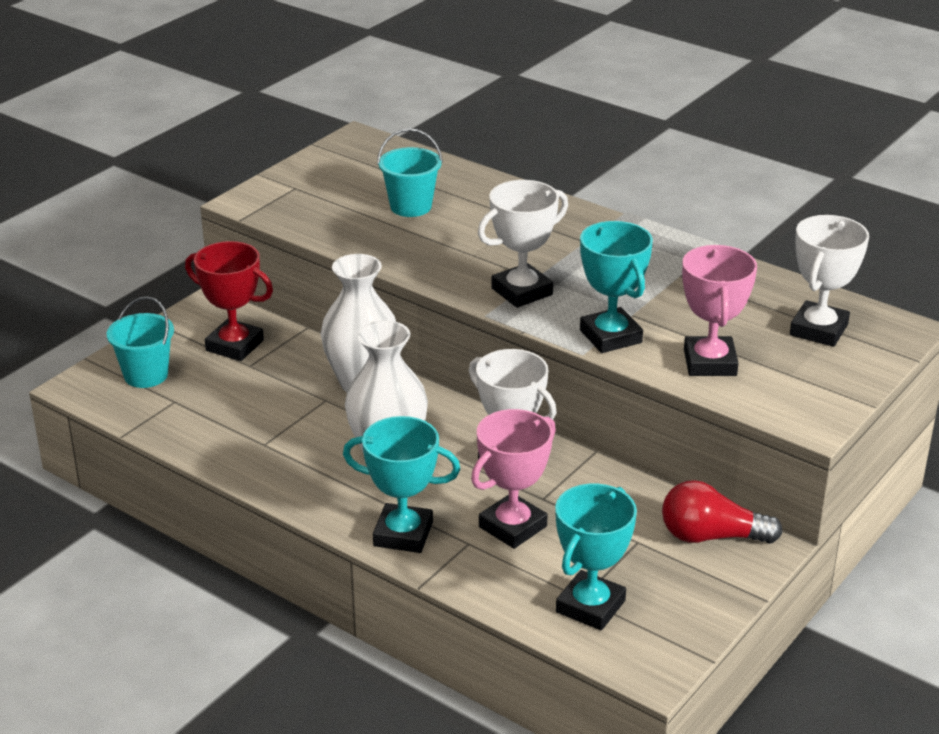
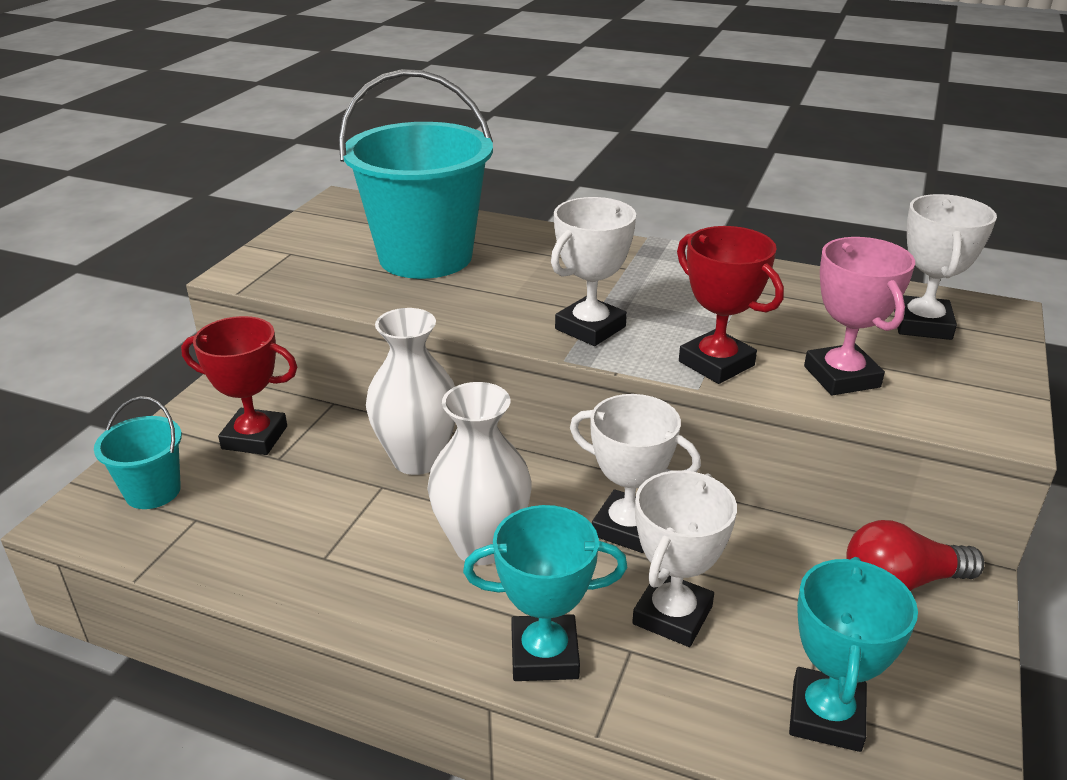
camera: 15 degrees left, 0 degrees up
turquoise bucket [377,128,443,217] -> turquoise bucket [339,69,493,279], size x2.07
pink trophy [471,409,556,549] -> white trophy [632,470,737,647]
turquoise trophy [580,221,653,353] -> red trophy [677,226,784,384]

